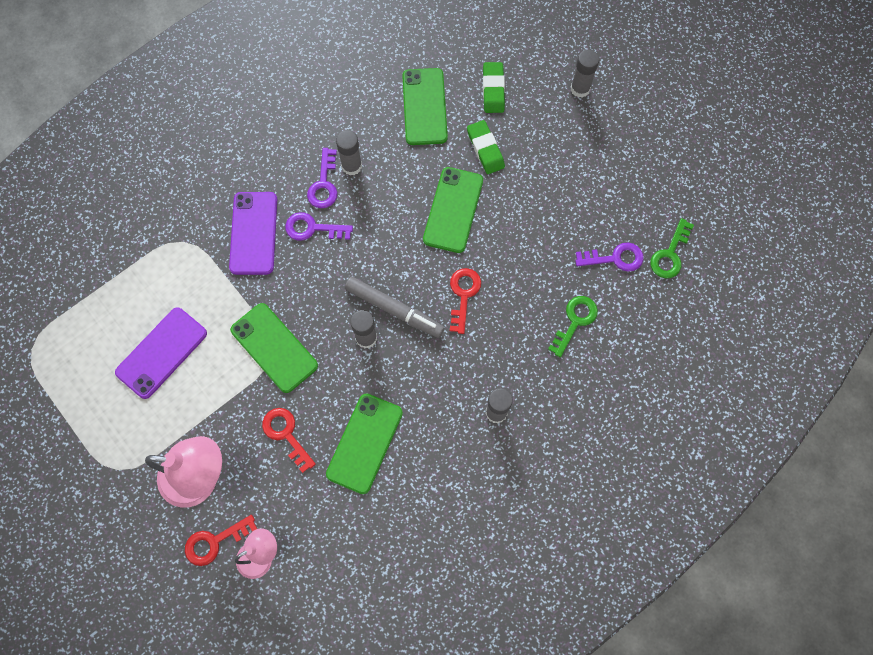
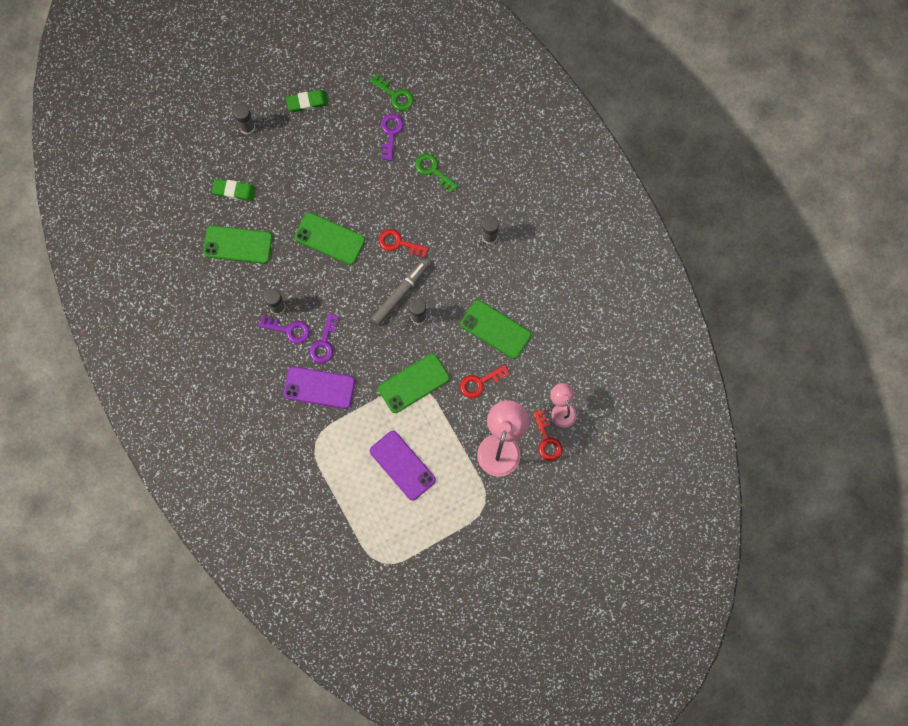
camera: 80 degrees left, 5 degrees up
green eraser [467,120,505,174] -> green eraser moved to [286,90,329,112]

